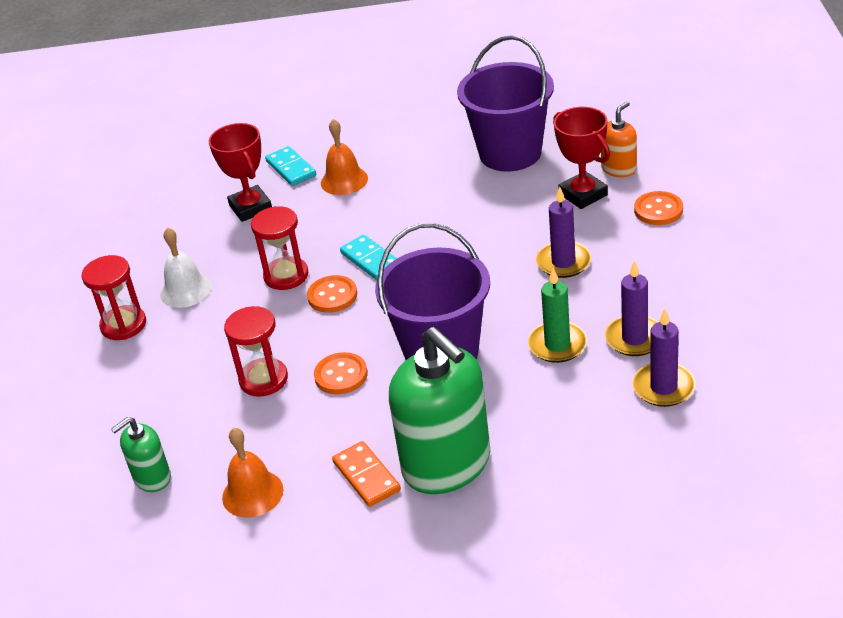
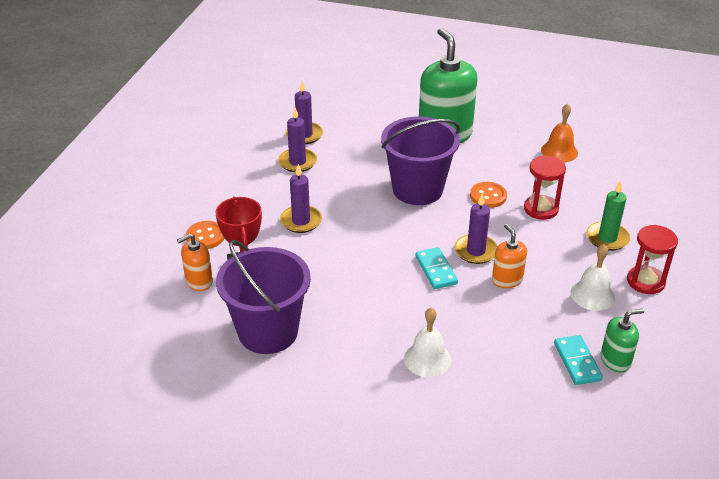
camera: 165 degrees left, 0 degrees up
green soap dispenser [111,417,171,492] -> green soap dispenser moved to [601,309,644,372]
red trophy [209,123,272,222] -> none
red hourglass [251,206,309,290] -> orange soap dispenser [492,224,527,288]
turquoise domino [265,146,316,186] -> turquoise domino moved to [554,335,603,385]
orange button [307,275,357,313] -> purple candle [455,193,498,264]
orange bell [321,119,368,195] -> white bell [404,308,451,377]
orange domino [332,441,401,507] -> none
green candle [528,268,587,363] -> green candle moved to [586,180,630,251]

